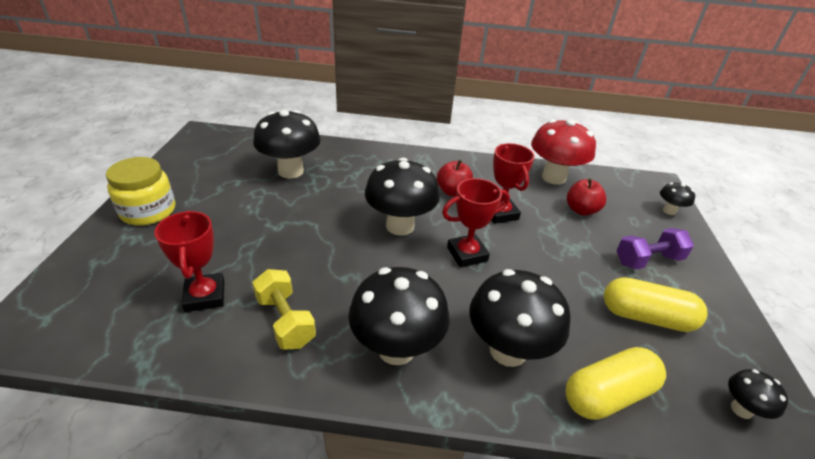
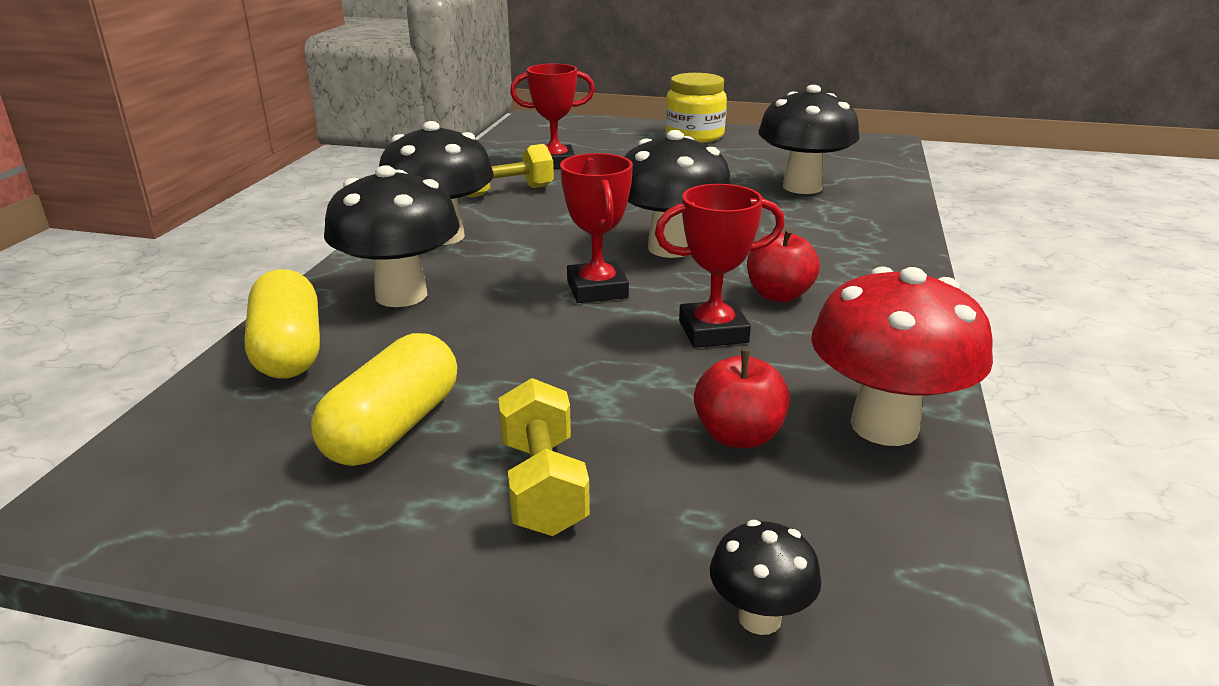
camera: 100 degrees right, 10 degrees down
purple dumbbell [616,228,694,270] -> yellow dumbbell [498,378,590,536]
black mushroom [728,369,788,419] -> none

